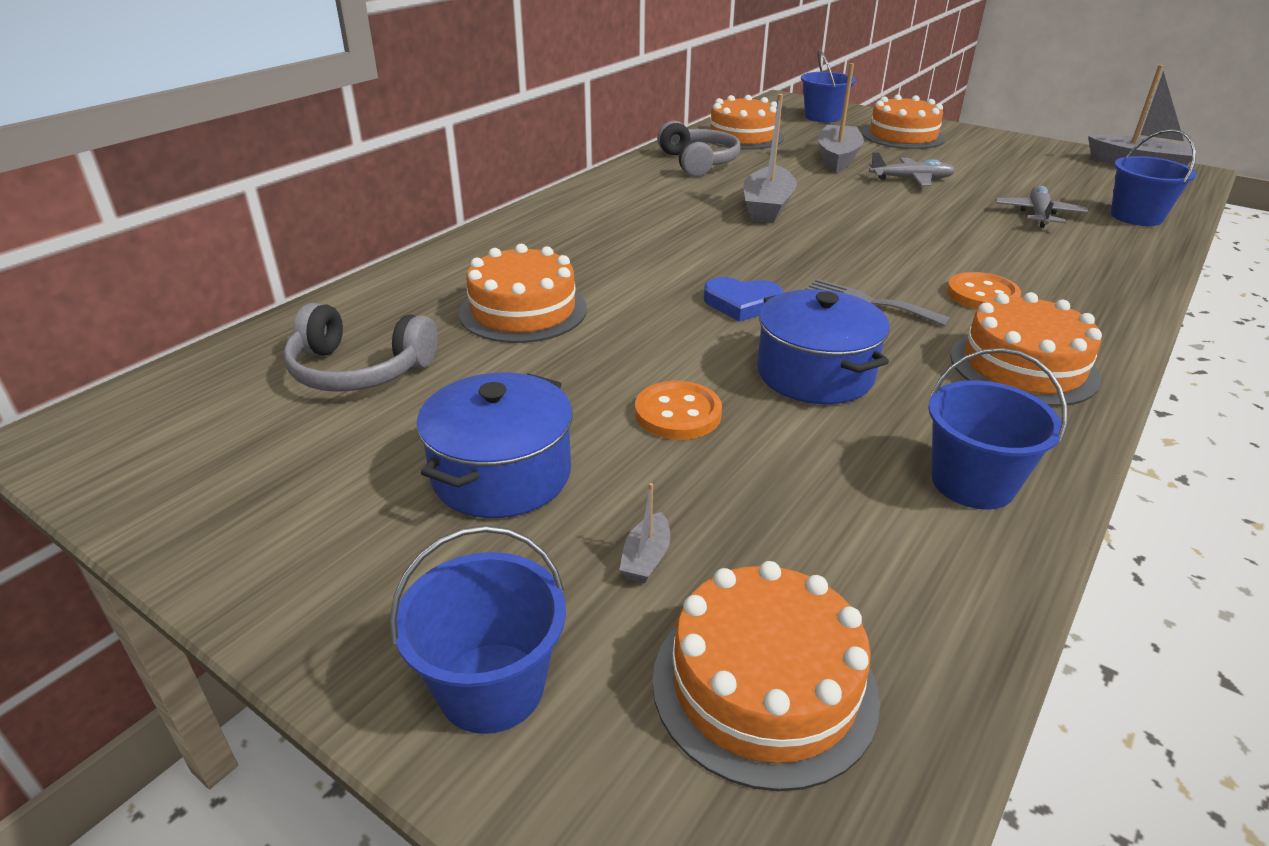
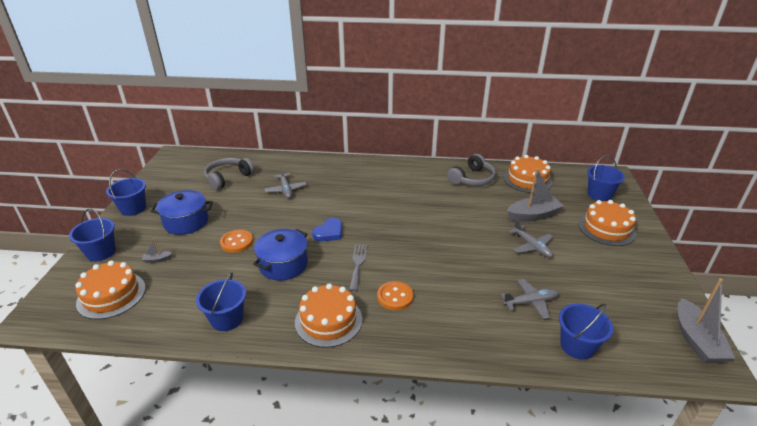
camera: 60 degrees right, 0 degrees up
grey headphones [283,303,438,392] -> grey headphones turned 60 degrees clockwise [204,158,255,190]
orange cake [459,244,587,343] -> grey plane [265,166,307,199]
blue heart [704,277,783,322] -> blue heart turned 120 degrees counterclockwise [312,218,342,242]
grey boat [743,94,797,223] -> none
none -> blue bucket [106,169,146,216]

